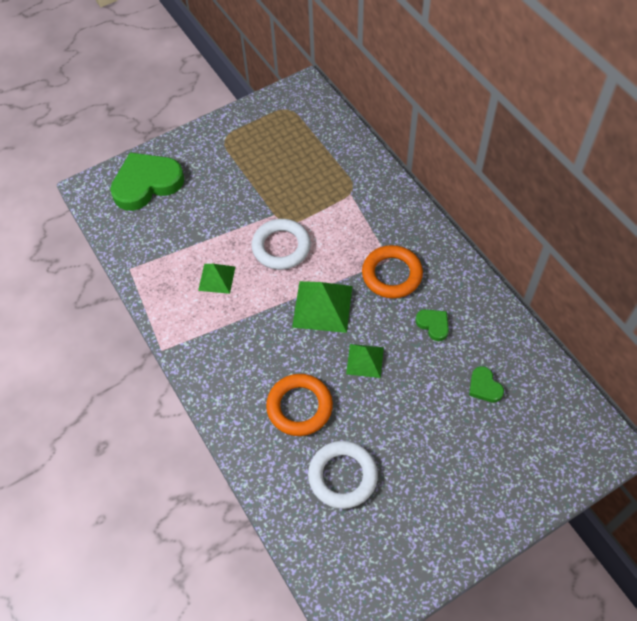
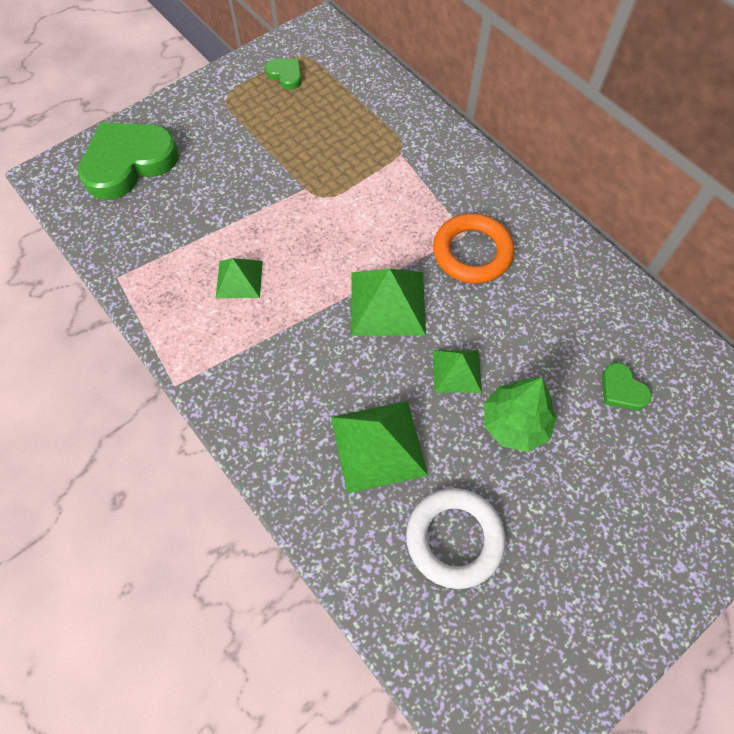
camera: 10 degrees left, 5 degrees up
white ring [251,219,311,270] -> none
orange ring [266,374,333,436] -> green pyramid [331,401,428,494]
green heart [415,309,449,341] -> green heart moved to [265,59,302,90]
none -> green tree [484,377,557,452]

